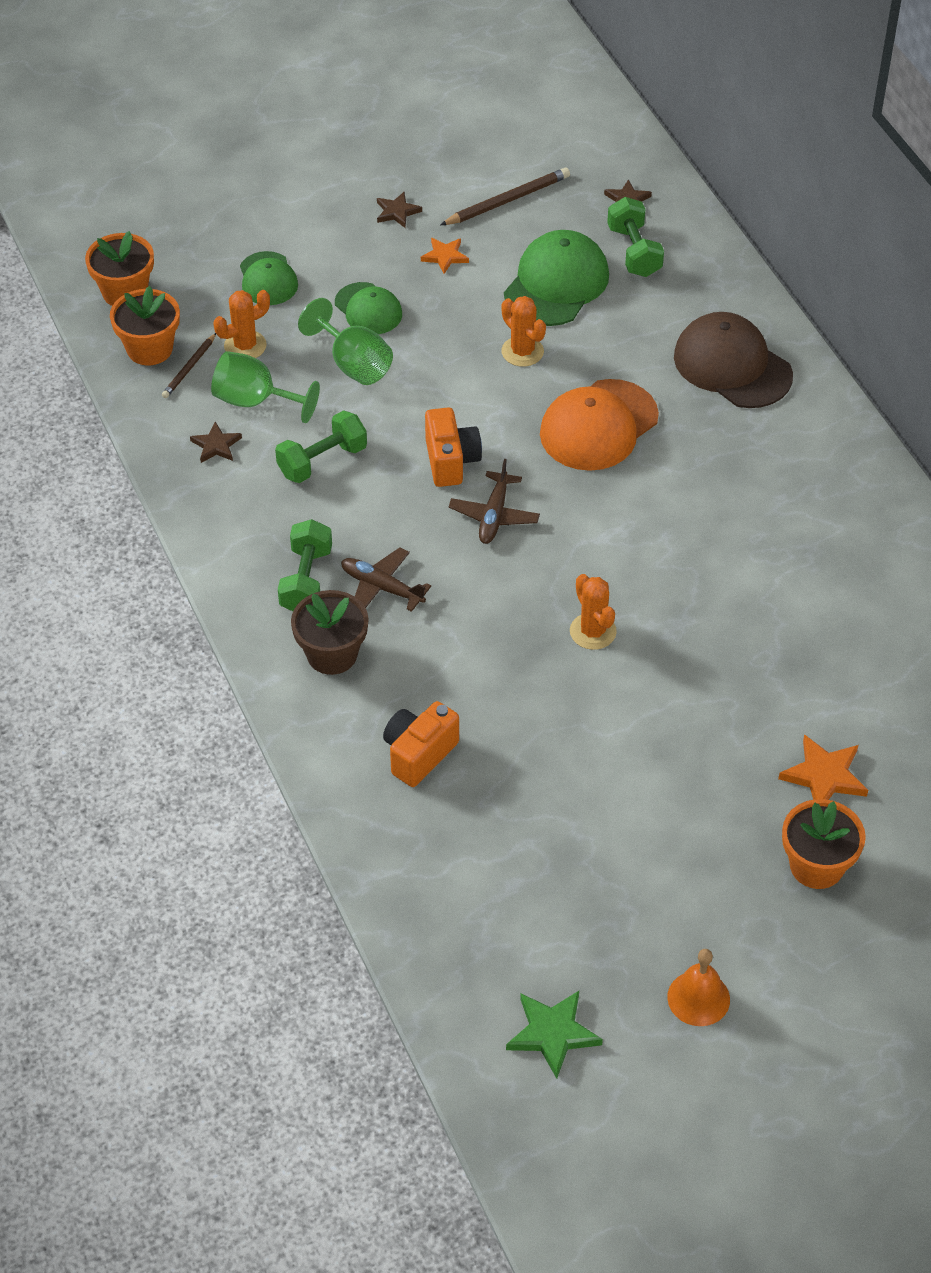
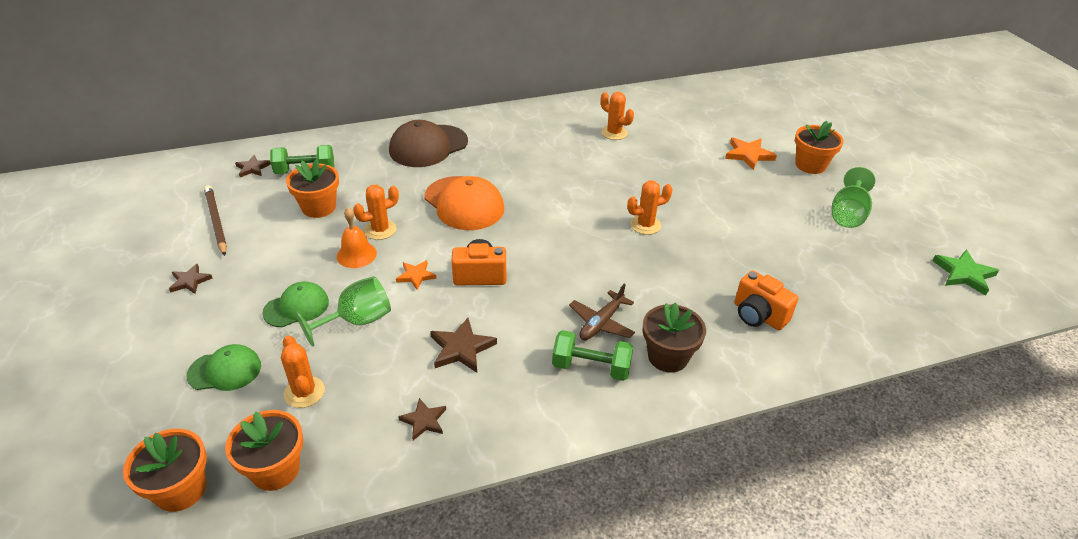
camera: 85 degrees left, 10 degrees down
brown pencil [162,333,216,398] -> none
green goblet [211,351,320,423] -> green goblet moved to [832,167,875,228]
green dumbbell [275,410,367,483] -> brown star [430,318,497,373]
orange star [421,238,469,274] -> orange star moved to [396,260,437,290]
brown plane [449,459,540,544] -> none
green cap [504,230,609,326] -> orange flower pot [286,159,339,218]
orange bell [667,949,730,1026] -> orange bell moved to [337,208,377,268]
none -> orange cactus [601,92,634,140]

